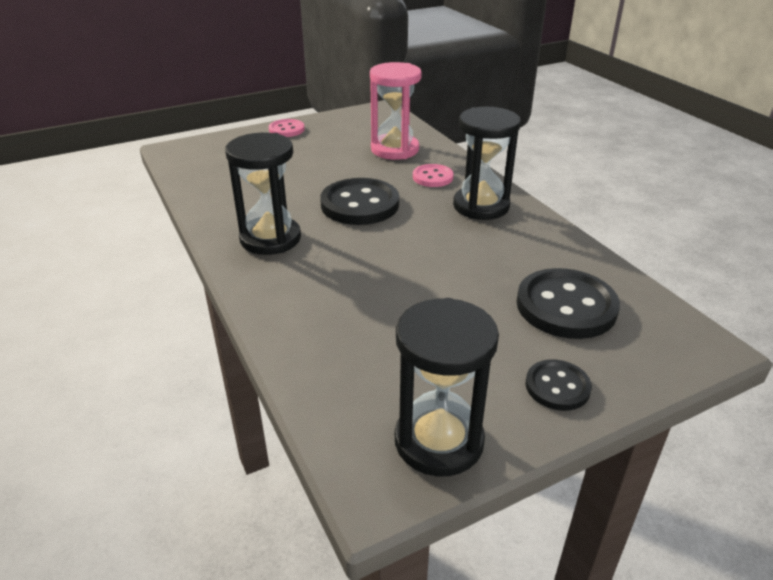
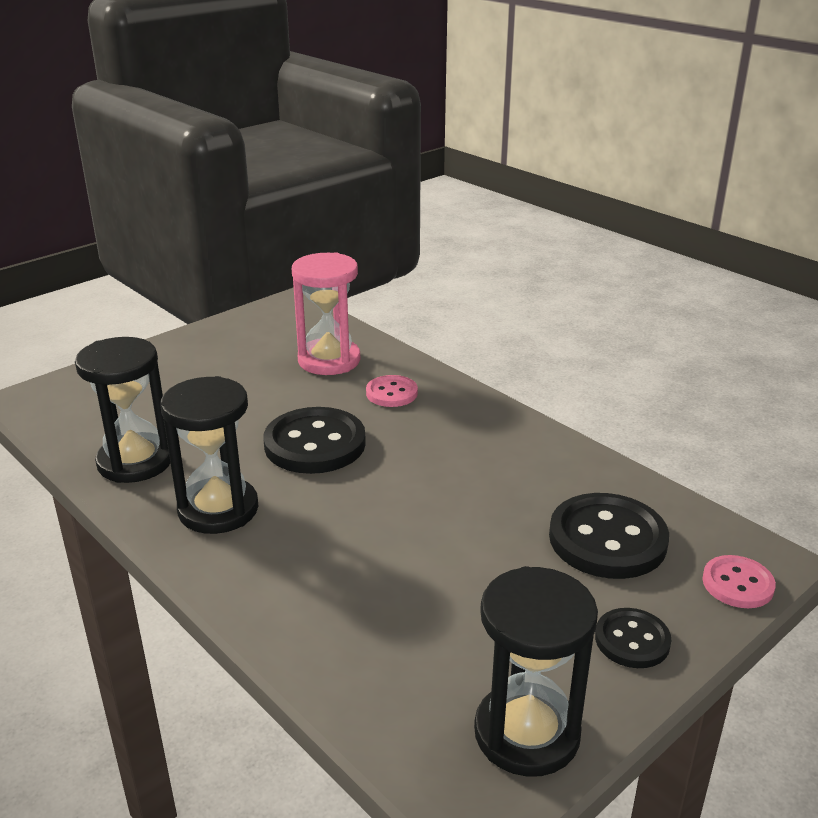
camera: 15 degrees left, 5 degrees down
pink button [269,119,305,137] -> pink button moved to [702,555,776,608]
black hourglass [453,107,521,220] -> black hourglass moved to [75,337,170,483]

